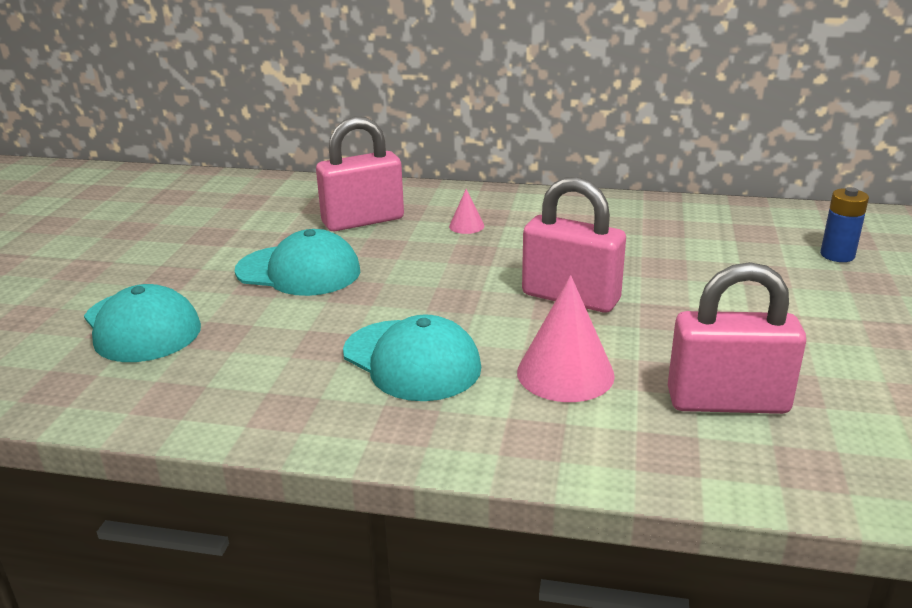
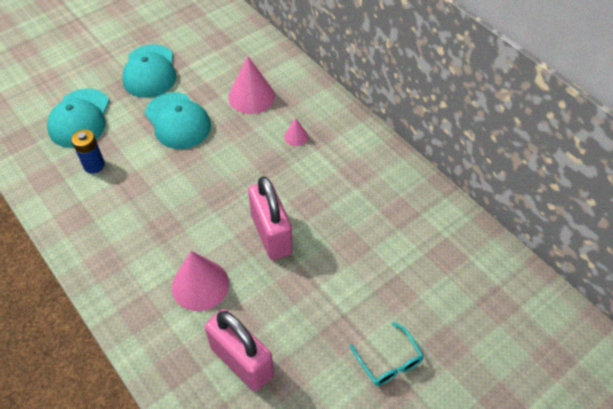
camera: 40 degrees right, 25 degrees up
pink padlock [316,116,404,231] -> pink cone [228,56,275,114]
turquoise cap [343,314,481,401] -> turquoise cap moved to [122,44,176,98]
blue battery [820,187,869,262] -> blue battery moved to [71,129,105,174]
none -> turquoise glasses [350,322,424,386]

